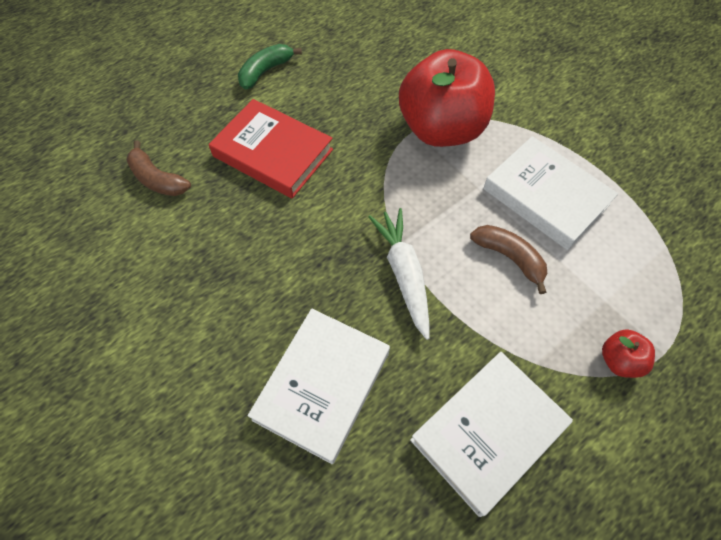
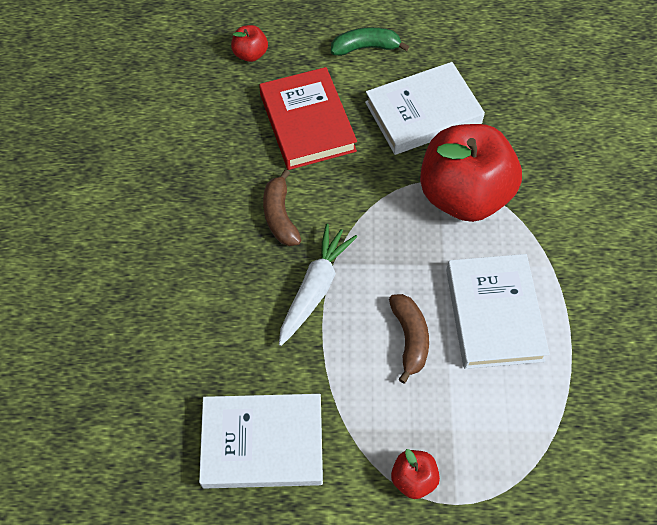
camera: 40 degrees right, 0 degrees up
brown banana [126,140,191,196] -> brown banana moved to [263,169,301,246]
white book [248,309,390,464] -> white book moved to [365,62,485,155]
none -> red apple [231,25,268,62]

